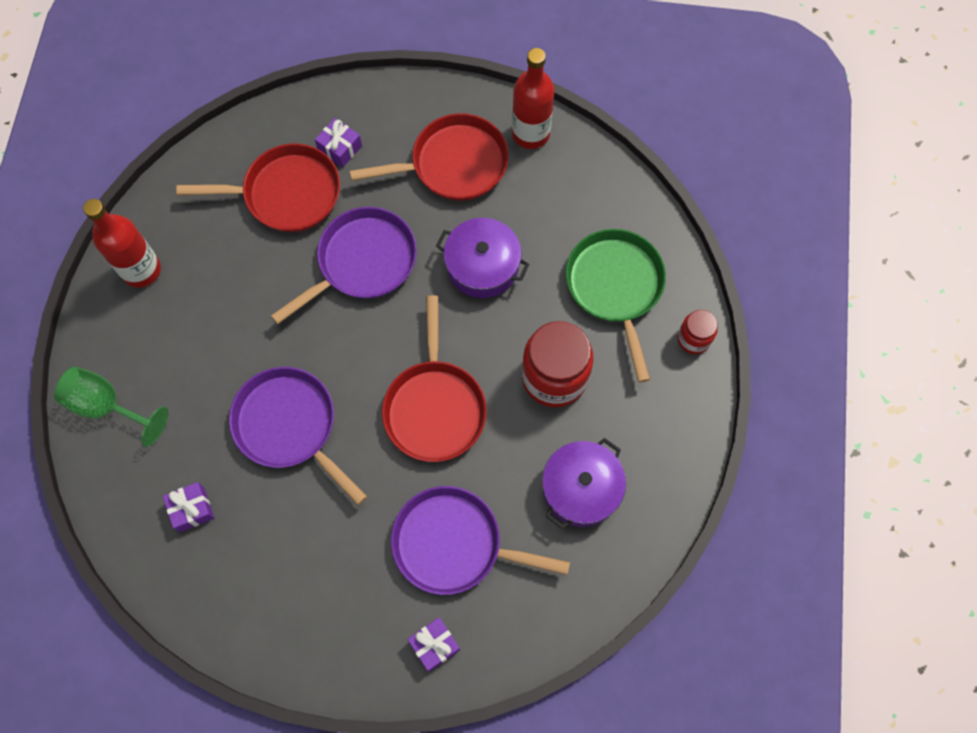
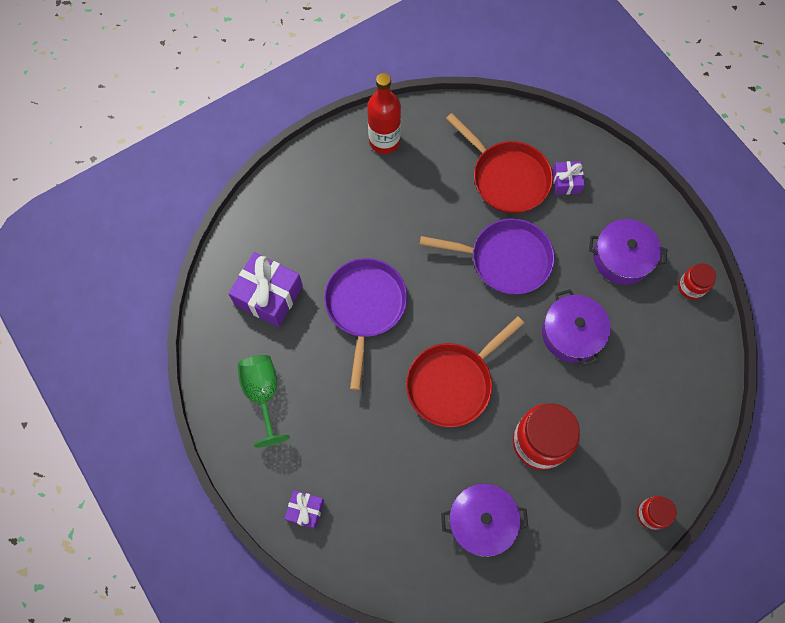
camera: 50 degrees right, 0 degrees up
green goblet [54,367,169,447] -> green goblet moved to [238,355,290,448]
purple gift [163,482,214,532] -> purple gift [228,252,303,327], size x1.83
red pan [350,113,509,201] -> purple pot [589,219,667,285]
purple pan [391,486,570,595] -> none
red bottle [512,48,555,149] -> red jar [678,263,716,300]
green pan [566,229,666,382] -> none

